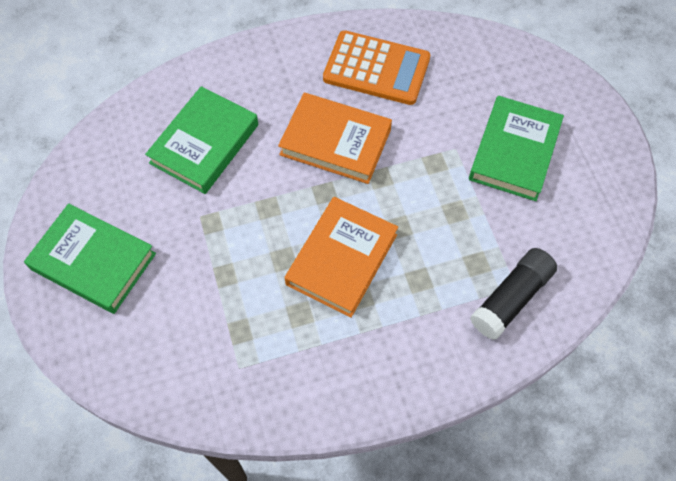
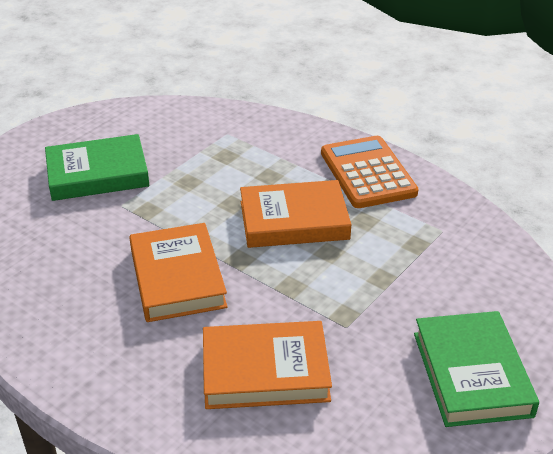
camera: 125 degrees left, 25 degrees down
green book [145,86,258,194] -> orange book [203,321,332,409]
orange calculator [323,30,430,105] -> orange calculator moved to [321,136,419,208]
black glue stick [470,248,557,340] -> none

